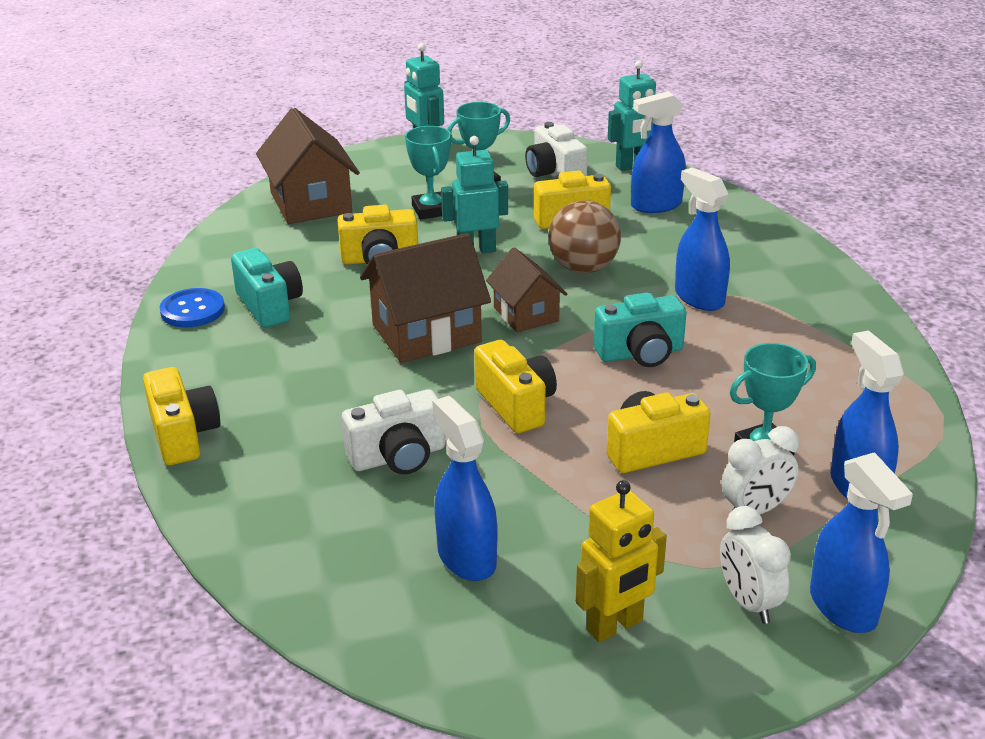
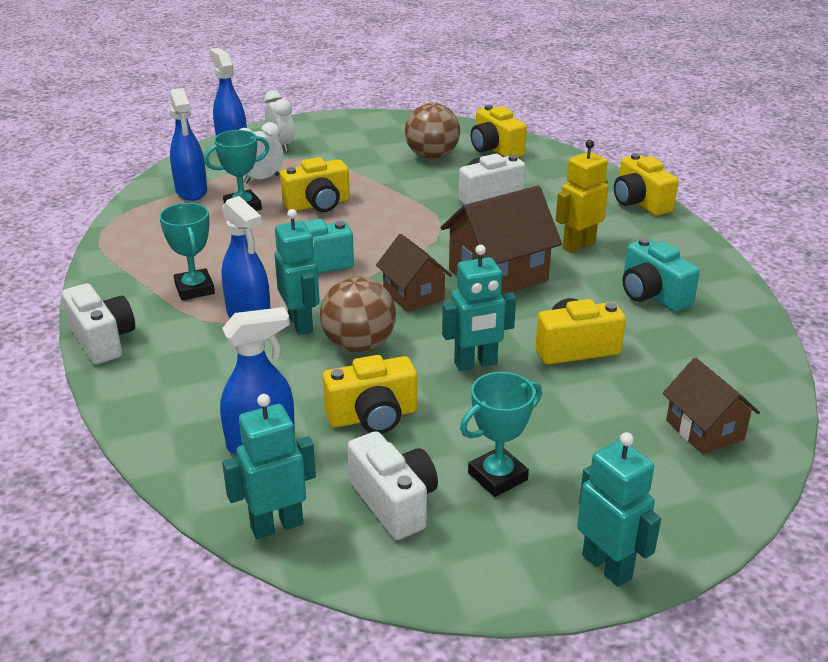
camera: 175 degrees right, 0 degrees up
blue button [159,288,225,328] -> none
brown house [256,108,360,224] -> brown house [663,358,760,454], size x0.62
turquoise trophy [405,126,451,219] -> turquoise trophy moved to [159,203,215,300]
blue spray bottle [432,396,498,581] -> brown ball [405,103,460,159]
yellow camera [474,340,557,433] -> yellow camera moved to [470,105,527,157]
yellow robot [576,480,667,642] -> yellow robot moved to [556,140,608,253]
none -> white camera [62,283,135,365]
none -> turquoise robot [275,209,320,335]

